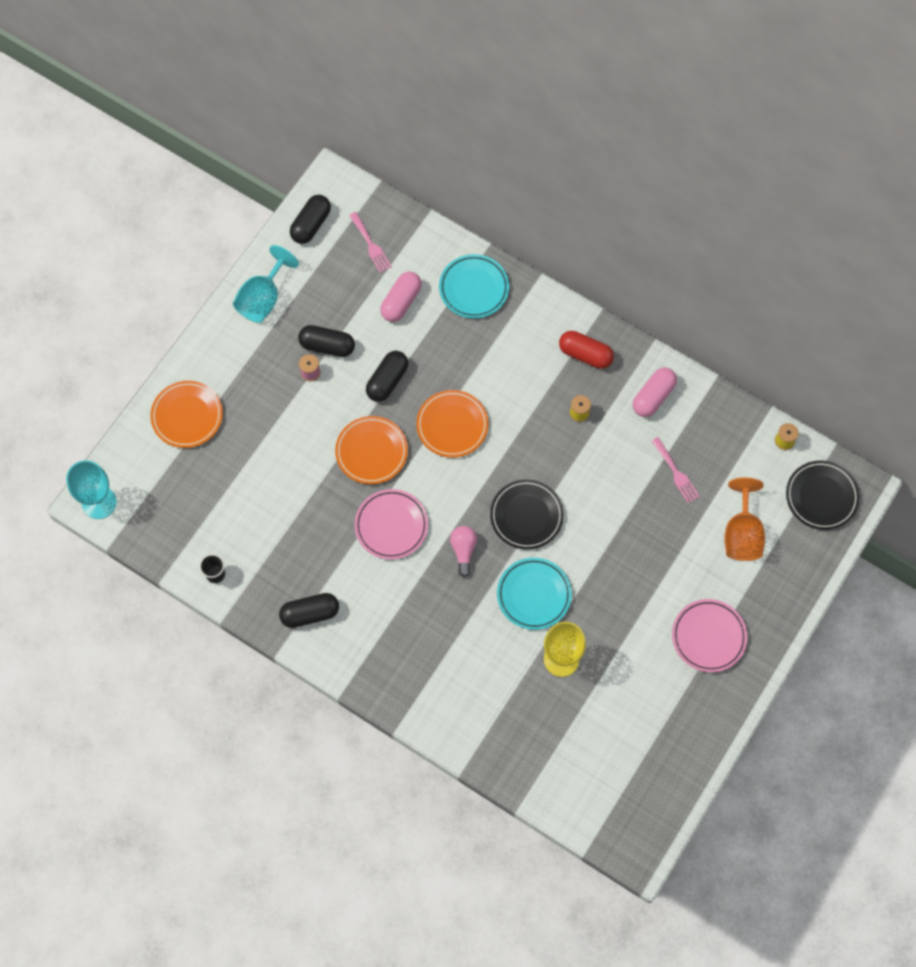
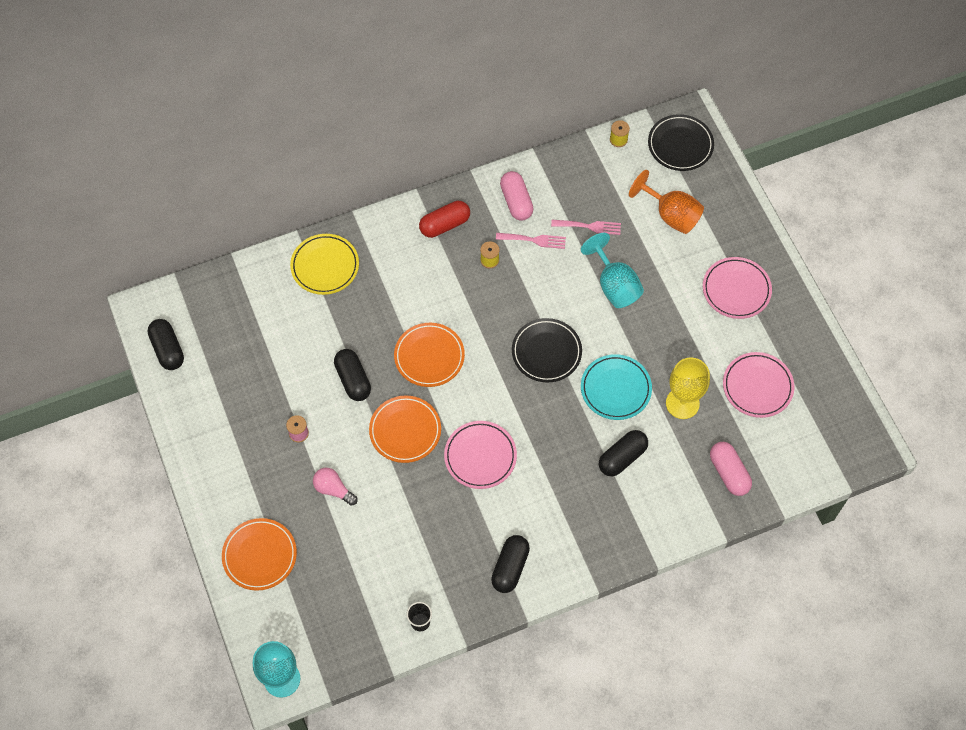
camera: 55 degrees left, 5 degrees down
turquoise goblet [233,245,299,323] -> turquoise goblet moved to [581,233,644,308]
black capsule [298,325,355,357] -> black capsule moved to [599,430,648,476]
pink fork [349,212,392,273] -> pink fork moved to [496,233,566,249]
pink capsule [380,272,422,322] -> pink capsule moved to [710,442,752,496]
turquoise plate [439,254,509,318] -> yellow plate [290,234,359,295]
pink light bulb [450,526,477,578] -> pink light bulb moved to [313,468,358,506]
none -> pink plate [723,352,794,418]

